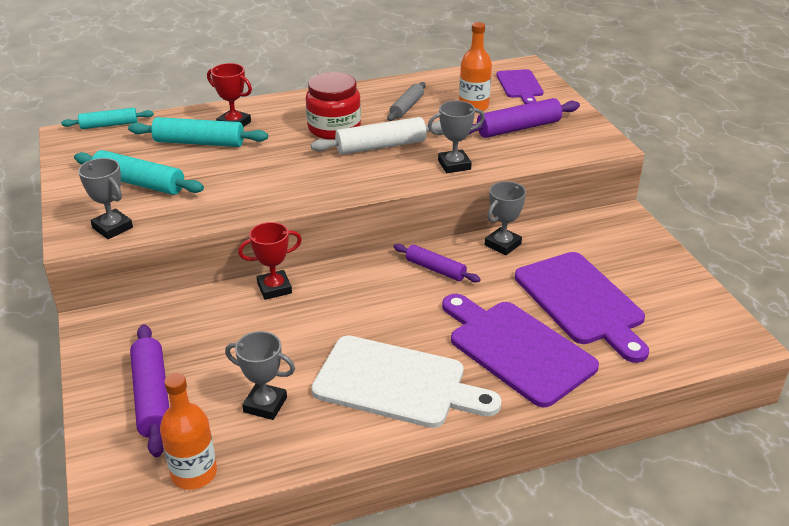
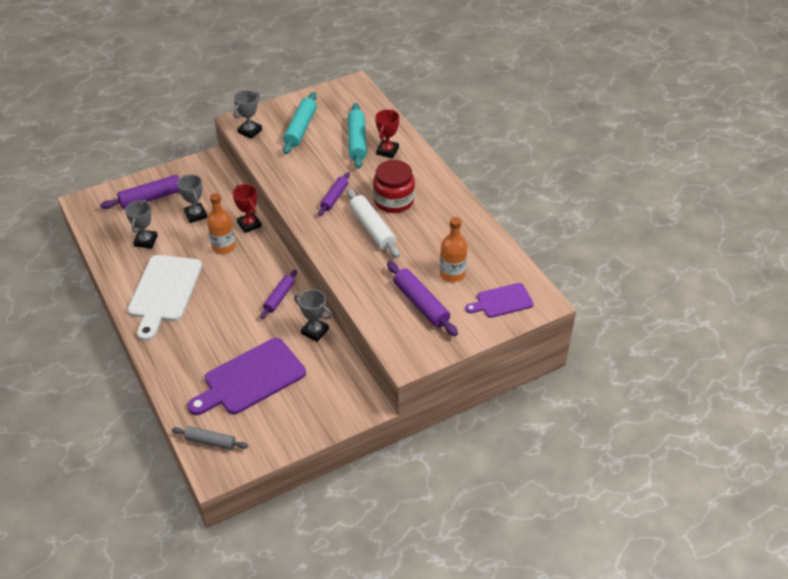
camera: 80 degrees right, 10 degrees up
turquoise rolling pin [61,108,154,129] -> none
orange bottle [160,373,217,490] -> orange bottle moved to [207,193,236,254]
grey rolling pin [387,82,426,121] -> grey rolling pin moved to [172,426,248,450]
grey trophy [428,101,485,173] -> grey trophy moved to [177,175,207,223]
purple cutting board [442,294,599,408] -> none
none -> purple rolling pin [318,172,350,216]

